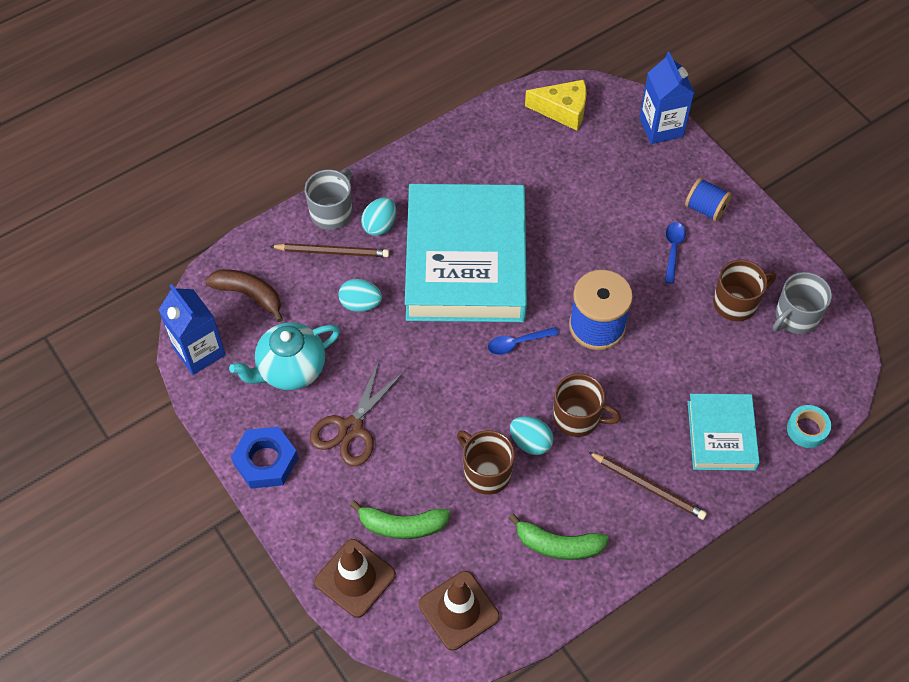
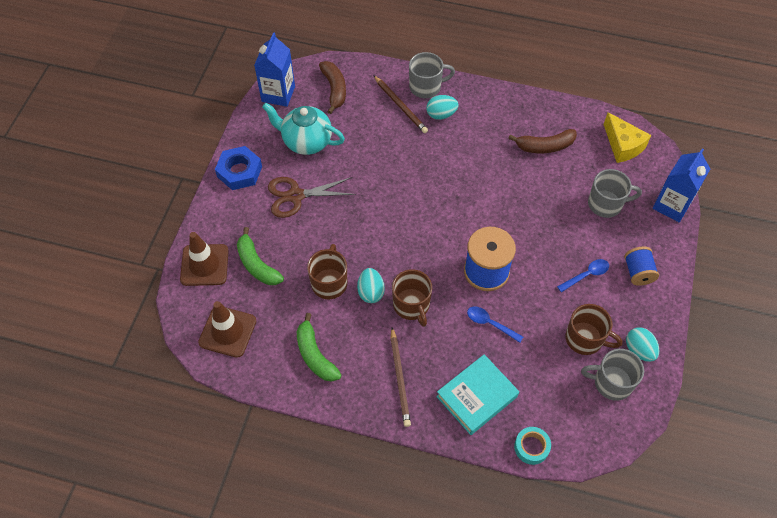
camera: 50 degrees right, 0 degrees up
turquoise egg [338,279,382,312] -> turquoise egg moved to [626,327,659,362]
turquoise book [405,184,527,322] -> none
blue spoon [488,327,559,355] -> blue spoon moved to [467,306,523,343]
none -> brown banana [508,129,577,153]
none -> grey mug [588,169,642,218]

